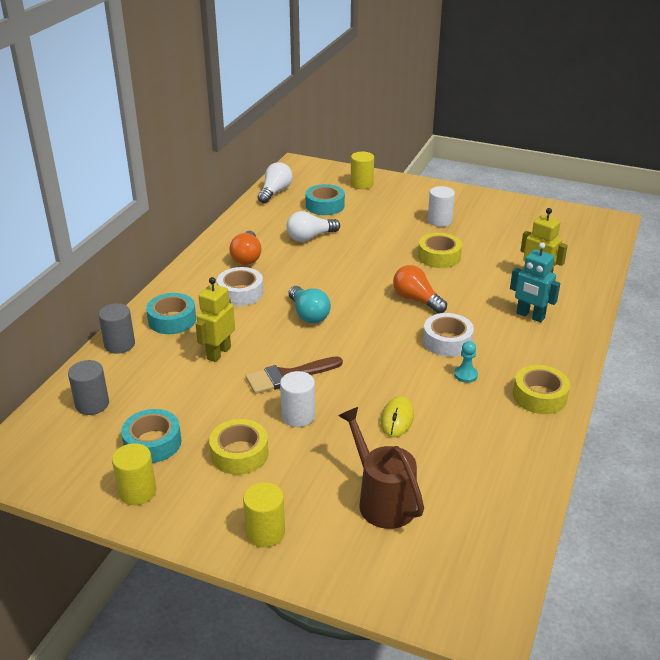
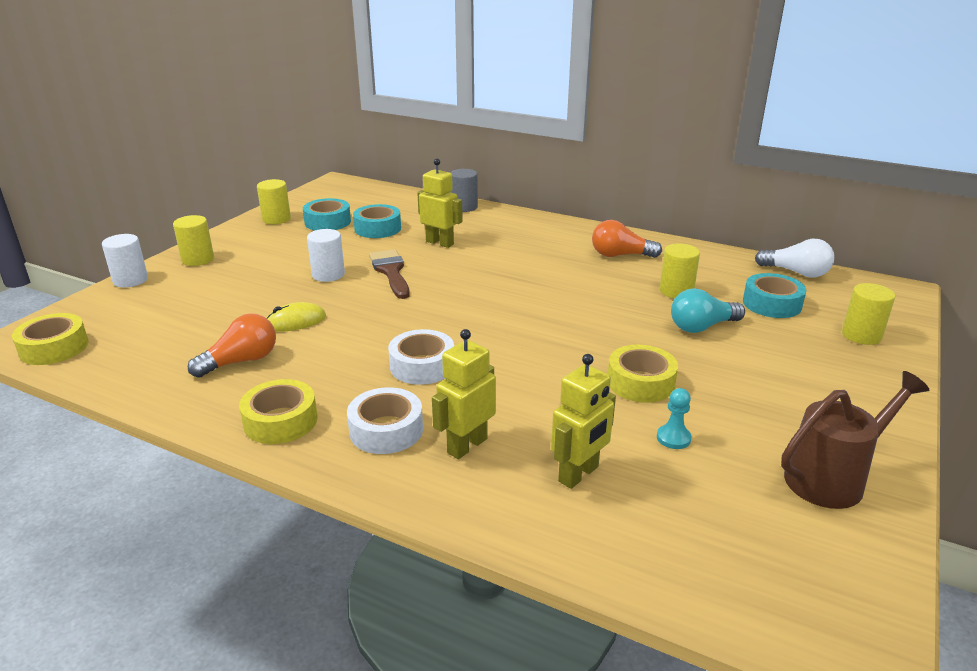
camera: 95 degrees right, 5 degrees down
grey cylinder [68,360,109,415] -> none
turquoise tape [146,293,196,334] -> turquoise tape moved to [353,204,401,238]
yellow tape [209,419,269,475] -> yellow tape moved to [12,313,88,365]
white tape [217,267,263,306] -> white tape moved to [347,387,423,454]
white light bulb [287,211,340,242] -> yellow cylinder [660,244,700,298]
turquoise light bulb [288,286,331,323] -> turquoise light bulb moved to [671,289,745,333]
brown watering can [338,407,424,529] -> brown watering can moved to [781,371,929,509]
yellow mouse [381,396,414,437] -> yellow mouse turned 45 degrees counterclockwise [266,302,326,332]
orange light bulb [393,265,447,314] -> orange light bulb moved to [188,313,276,378]
white cylinder [428,186,455,227] -> white cylinder moved to [102,234,148,287]
turquoise pawn [454,341,478,383] -> turquoise pawn moved to [657,388,692,449]
turquoise robot [510,242,560,322] -> yellow robot [432,329,496,459]

